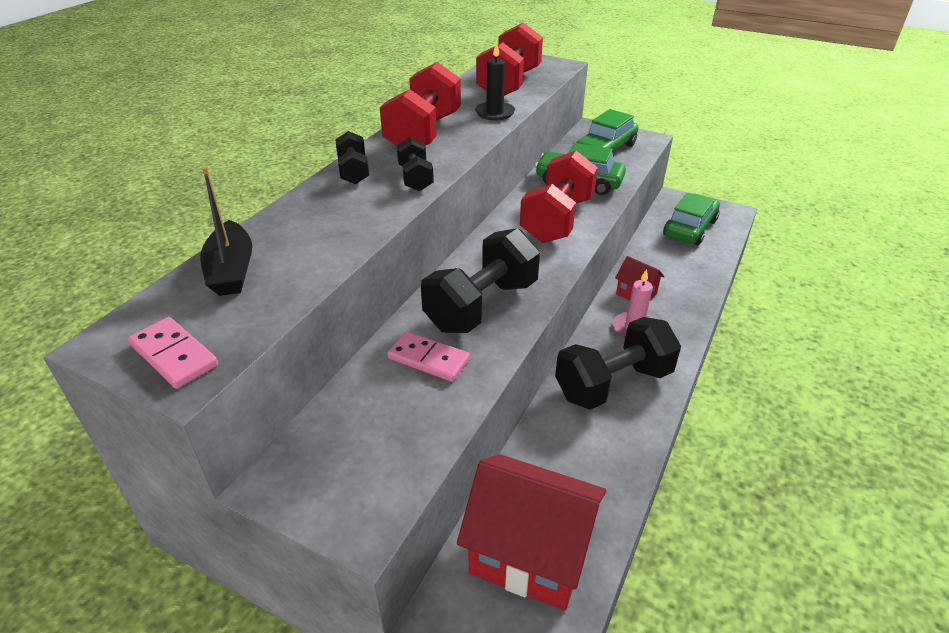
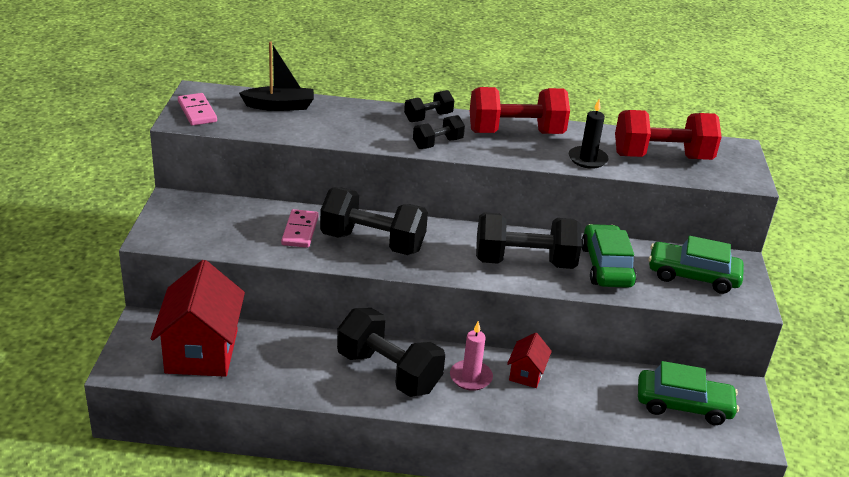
camera: 65 degrees right, 5 degrees down
pink domino [128,317,218,389] -> pink domino turned 45 degrees counterclockwise [178,93,217,126]
black boat [200,167,252,296] -> black boat turned 150 degrees counterclockwise [239,42,314,111]
red dumbbell [520,151,598,243] -> black dumbbell [476,212,582,269]

